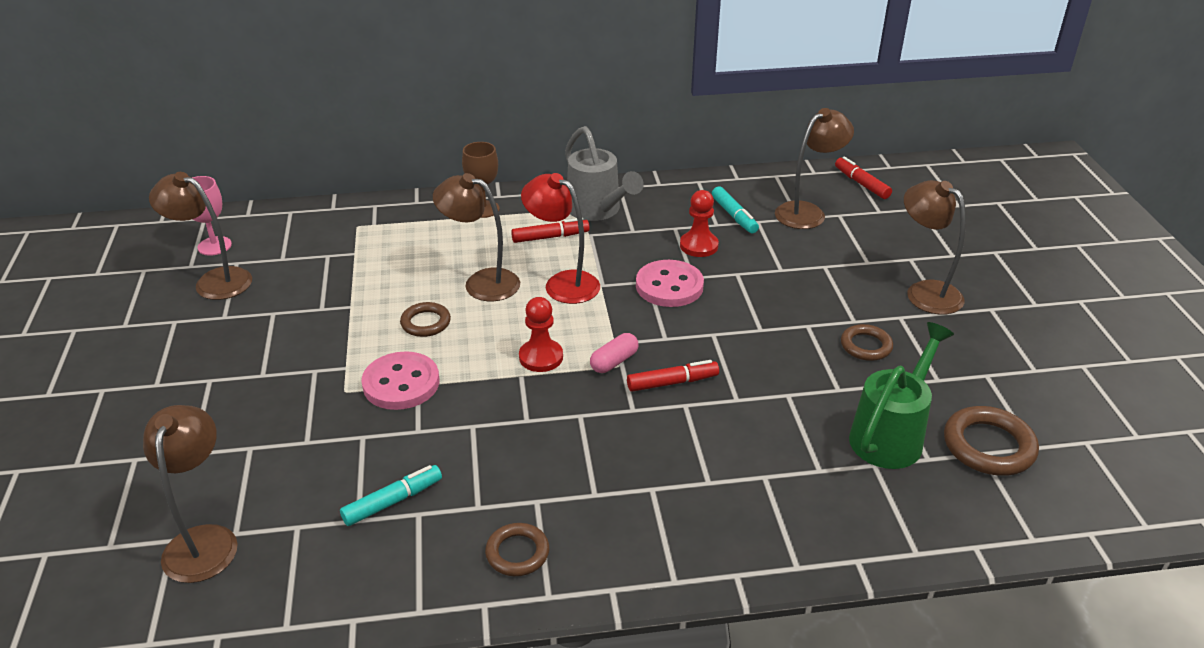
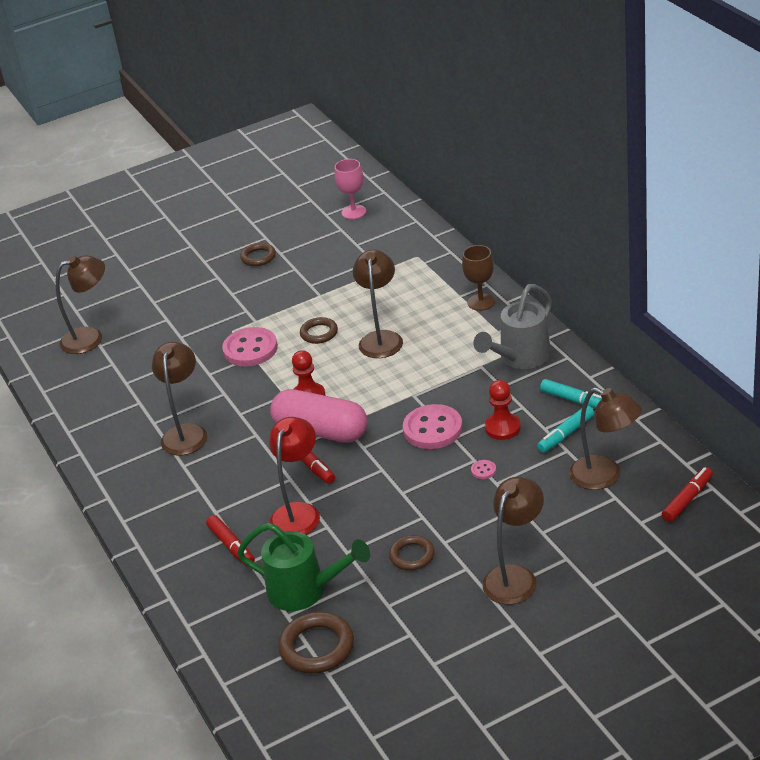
camera: 75 degrees right, 0 degrees up
brown lamp [149,172,252,300] -> brown lamp moved to [152,342,207,456]
turquoise marker [340,465,442,526] -> turquoise marker moved to [540,379,602,408]
brown ring [485,523,549,576] -> brown ring moved to [240,243,276,266]
red marker [511,218,590,243] -> red marker moved to [206,515,255,567]
red lamp [521,173,600,304] -> red lamp moved to [269,417,320,535]
pink capsule [590,333,639,373] -> pink capsule [270,389,367,443], size x2.20
none -> pink button [471,460,496,479]

